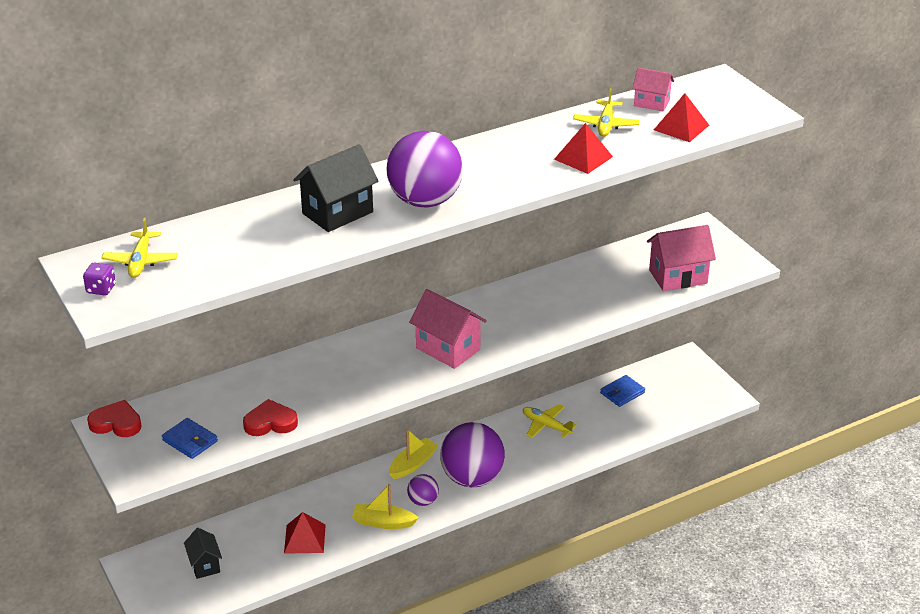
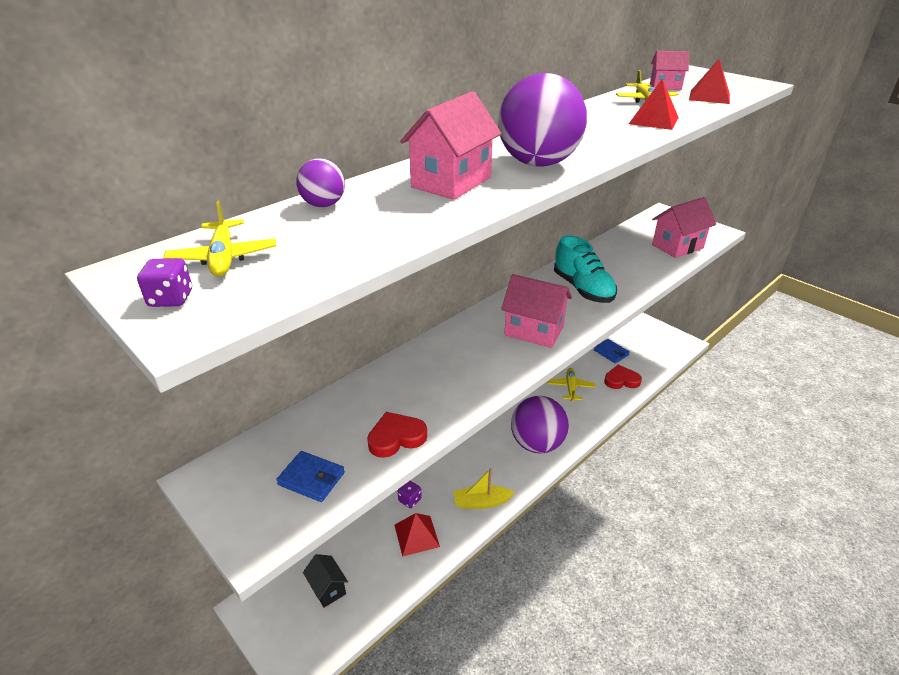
camera: 15 degrees left, 0 degrees up
red heart [87,400,142,437] -> red heart moved to [604,365,642,389]
black house [293,144,379,232] -> pink house [400,91,502,200]
yellow boat [389,429,438,479] -> none
purple ball [407,474,439,506] -> purple ball moved to [296,158,345,207]
yellow plane [523,404,577,438] -> yellow plane turned 75 degrees clockwise [548,368,596,402]
blue wallet [600,375,645,407] -> blue wallet turned 75 degrees counterclockwise [594,339,630,363]
none -> purple dice [398,481,422,508]
none -> turquoise shoe [554,235,617,303]

